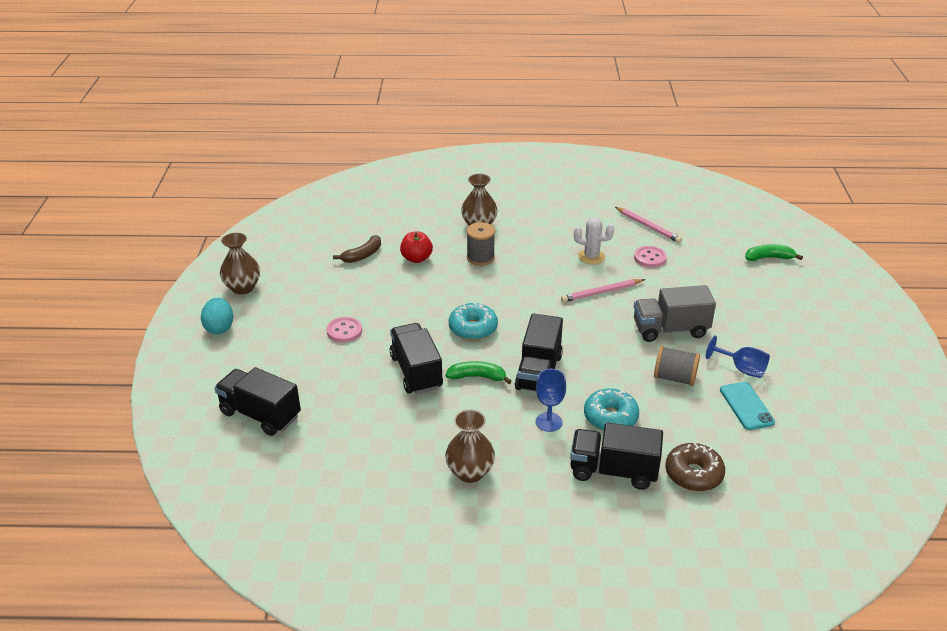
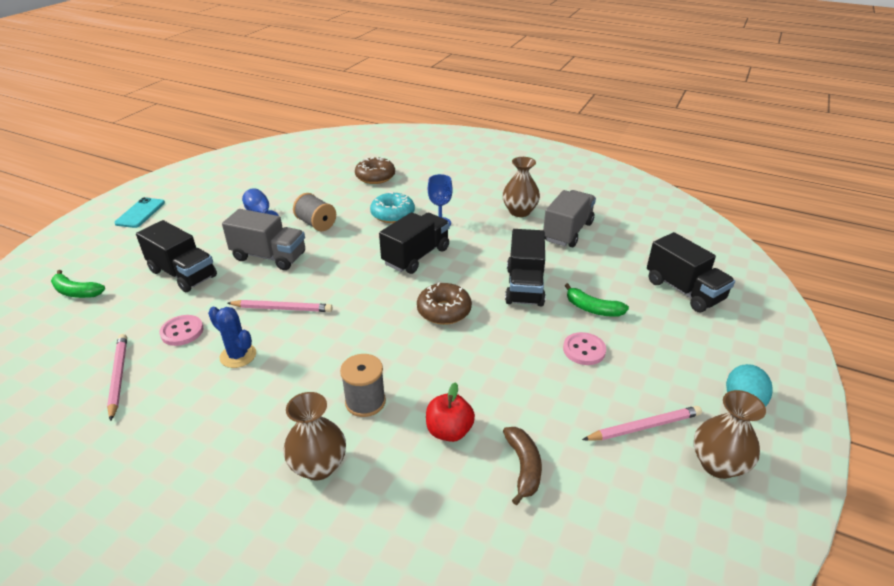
camera: 155 degrees left, 0 degrees up
brown banana [333,235,381,263] -> brown banana turned 105 degrees clockwise [503,427,542,505]
green banana [446,361,512,384] -> green banana moved to [565,283,629,317]
turquoise donut [449,303,498,340] -> brown donut [417,282,472,325]
black truck [570,423,663,490] -> black truck moved to [136,220,217,292]
white cactus [574,217,614,264] -> blue cactus [208,307,256,368]
turquoise phone [720,382,775,430] -> turquoise phone moved to [114,197,165,228]
none -> grey truck [543,190,596,247]
none -> pink pencil [582,406,702,441]

